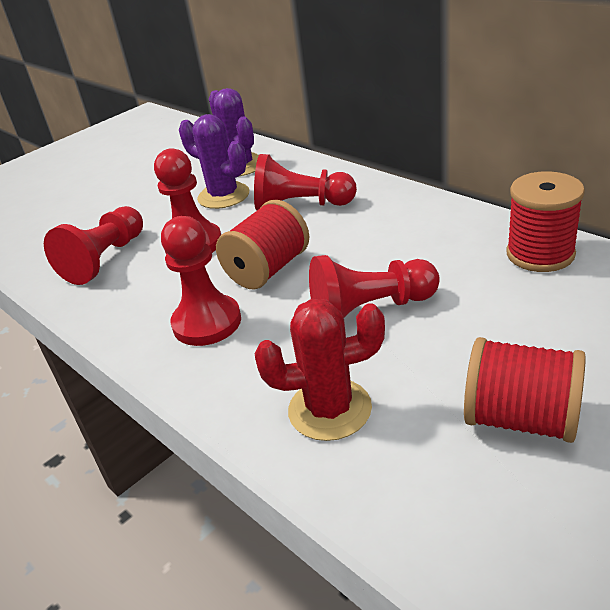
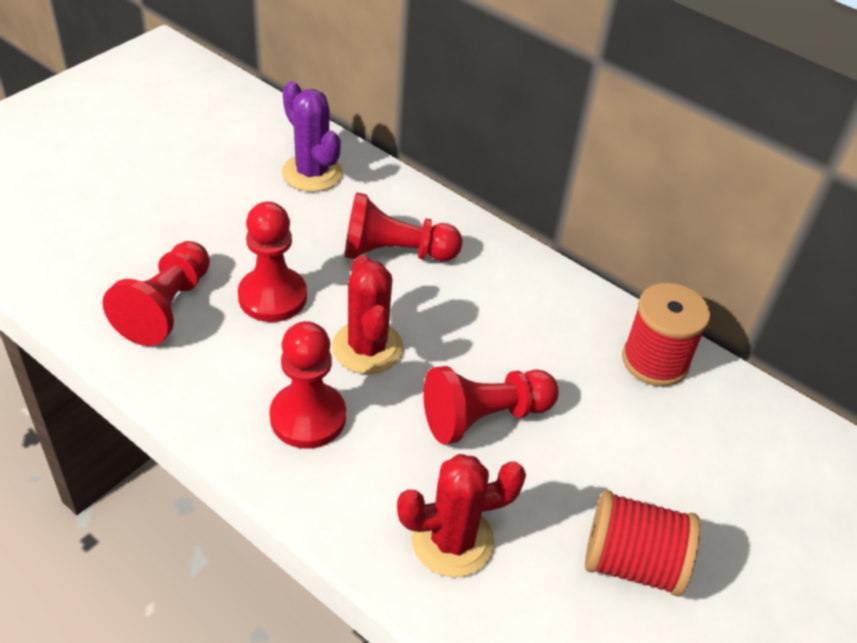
camera: 15 degrees left, 10 degrees up
purple cactus [179,114,250,209] -> none
red spool [216,200,309,289] -> red cactus [332,255,403,374]

